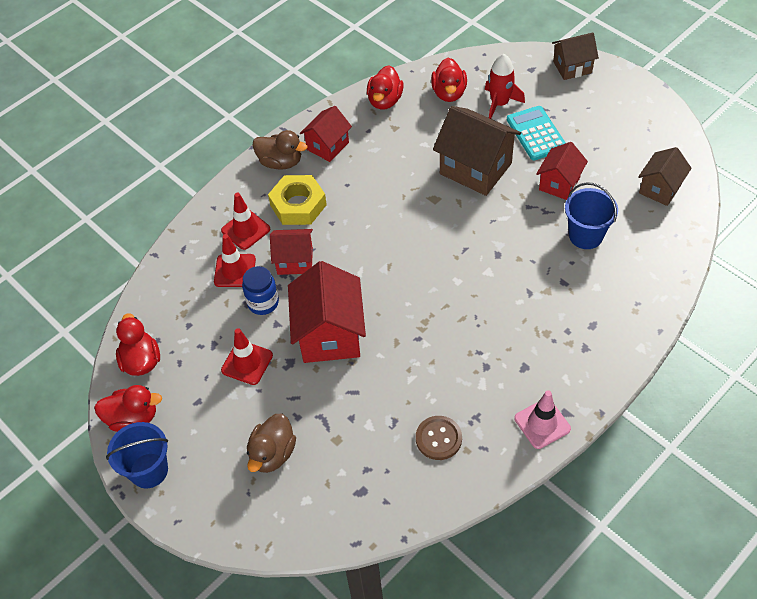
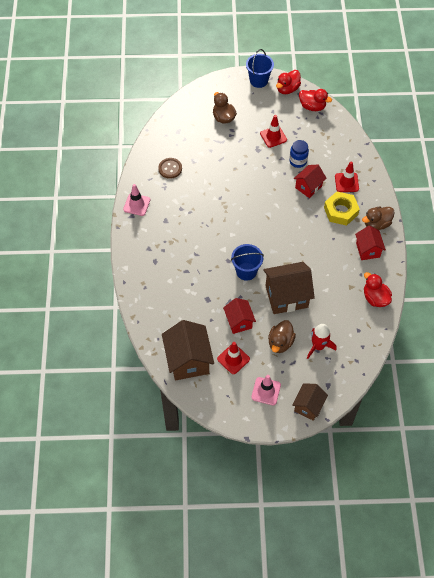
camera: 130 degrees right, 5 degrees up
red traffic cone [214,234,256,287] -> red traffic cone moved to [217,342,250,374]
red house [288,261,366,363] -> none
red duck [431,58,467,102] -> none
turquoise calculator [507,106,565,160] -> brown duck [268,320,296,353]
blue bucket [565,182,618,249] -> blue bucket moved to [231,244,264,281]
brown house [638,147,692,206] -> brown house [162,320,214,381], size x1.67
none -> pink traffic cone [251,375,281,405]

